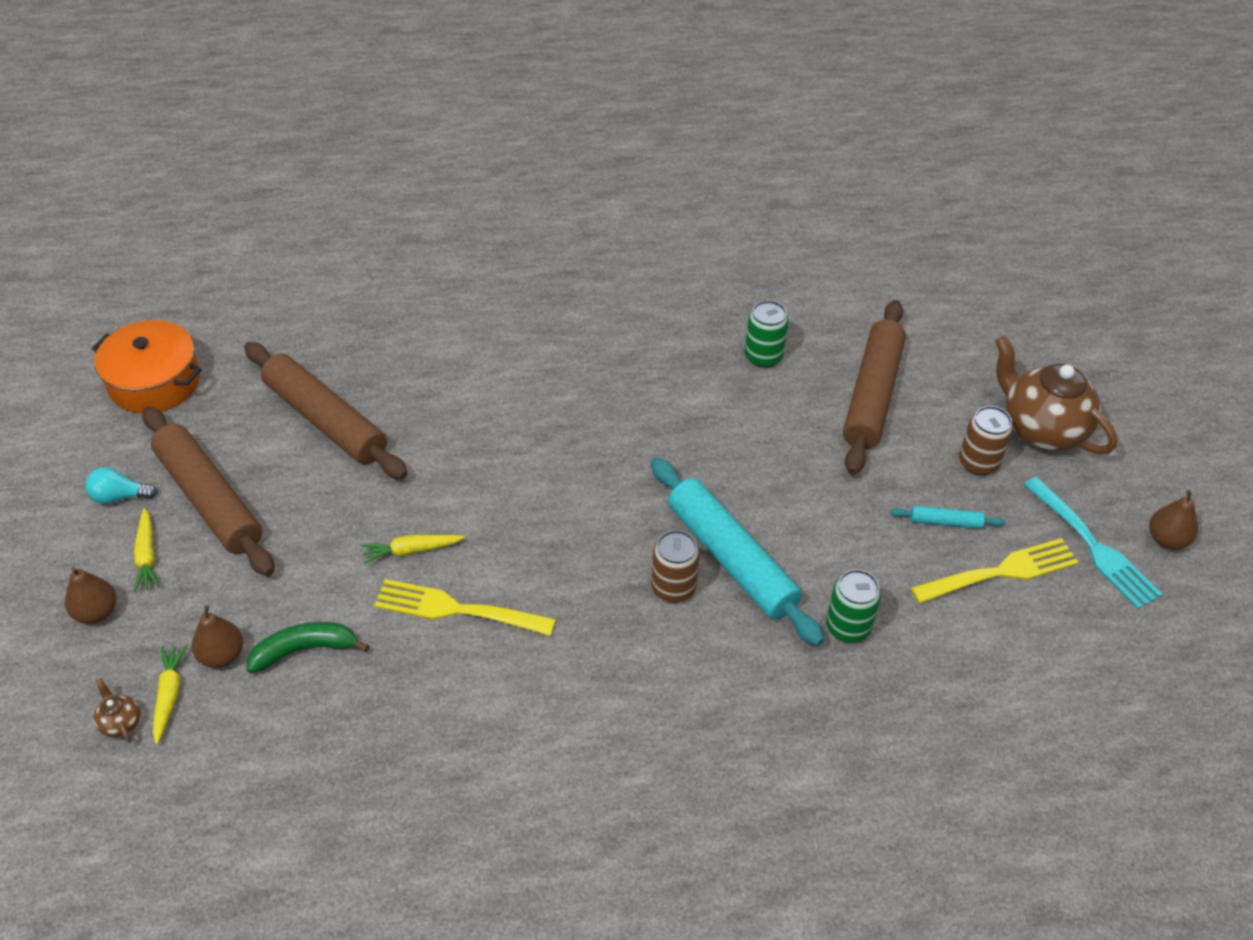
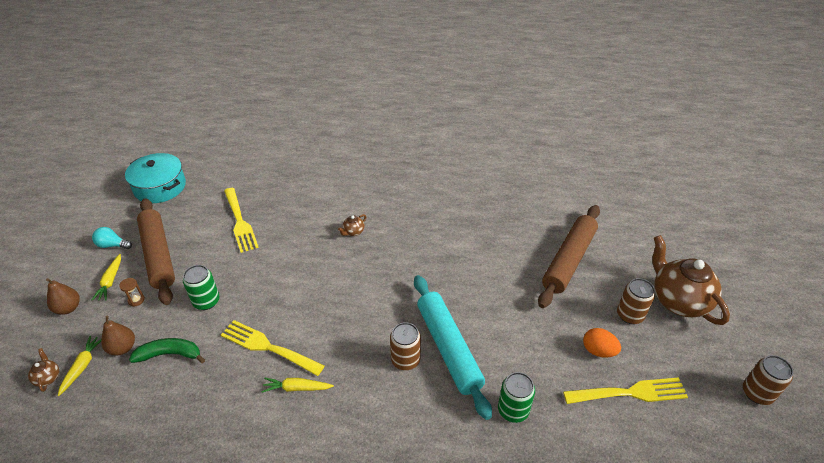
camera: 15 degrees right, 5 degrees down
orange pot [92,320,202,414] -> turquoise pot [125,153,186,203]
brown rolling pin [244,342,408,479] -> yellow fork [224,188,259,253]
yellow carrot [361,535,465,564] -> yellow carrot moved to [261,378,334,393]
green can [744,300,789,368] -> green can moved to [183,265,220,310]
turquoise rolling pin [890,506,1005,529] -> orange egg [583,328,621,358]
turquoise fork [1024,477,1162,609] -> none
brown pear [1149,490,1198,550] -> brown can [743,355,793,405]
none -> brown hourglass [119,278,145,307]
none -> brown teapot [338,214,366,236]

